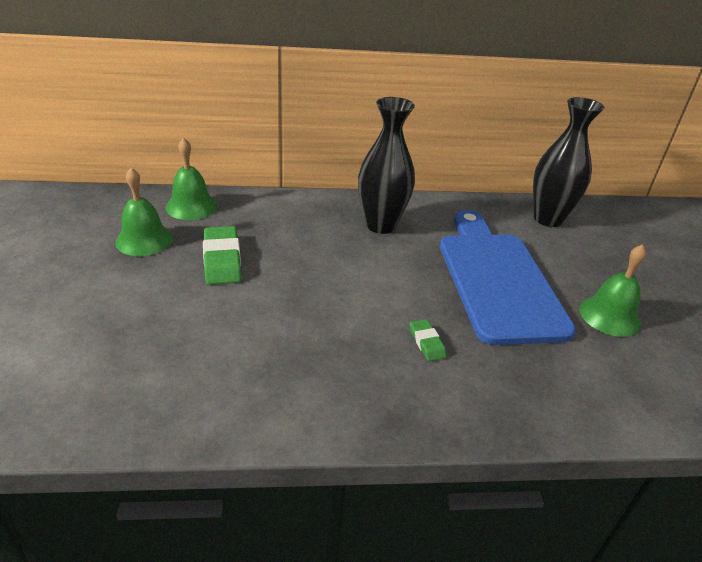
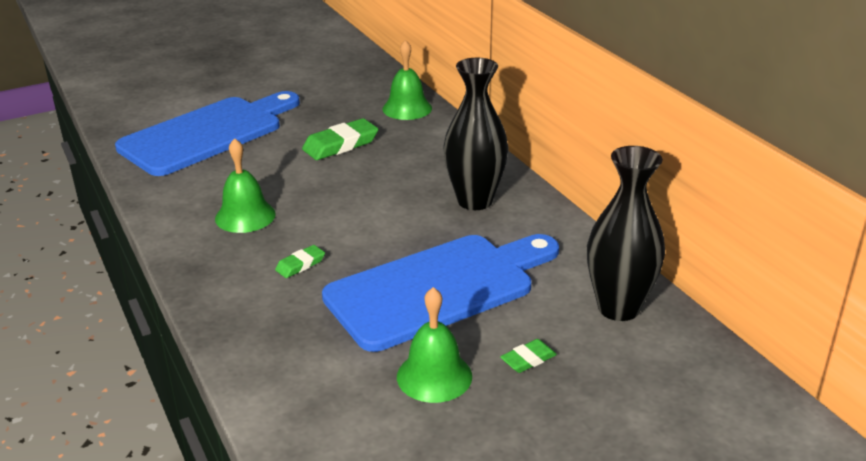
camera: 70 degrees right, 5 degrees down
green bell [115,168,173,256] -> green bell moved to [215,138,276,233]
none -> blue cutting board [115,91,300,176]
none -> green eraser [500,339,557,373]

